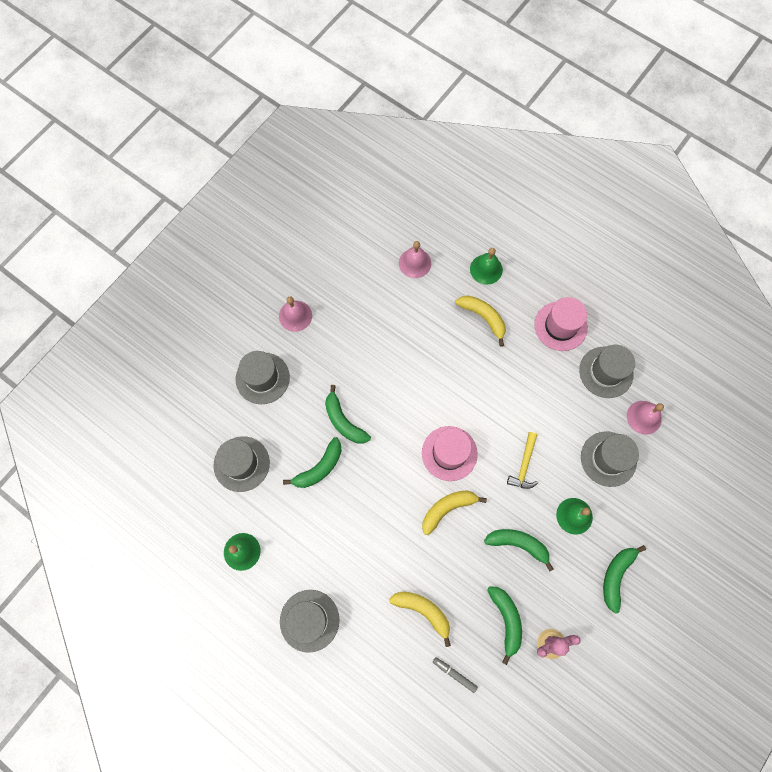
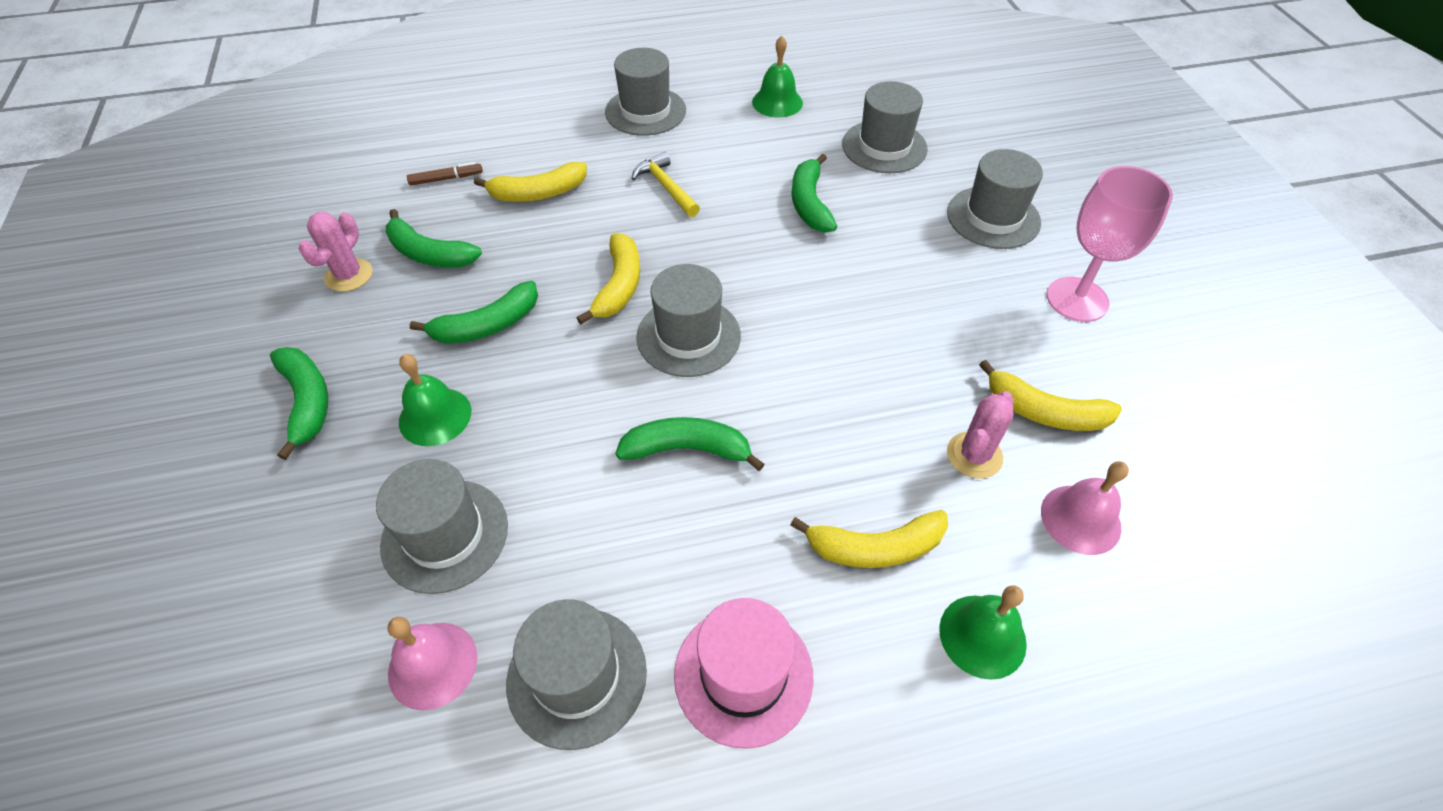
camera: 130 degrees right, 20 degrees down
pink bell [279,297,312,332] -> pink goblet [1047,166,1173,322]
green banana [325,385,371,444] -> green banana moved to [615,417,765,471]
pink hat [422,426,478,481] -> grey hat [636,264,741,377]
grey marker [433,657,478,693] -> brown marker [407,162,483,186]
yellow hammer [507,432,538,489] -> yellow hammer moved to [631,152,700,217]
none -> pink cactus [947,391,1014,479]
none -> yellow banana [979,360,1122,431]

